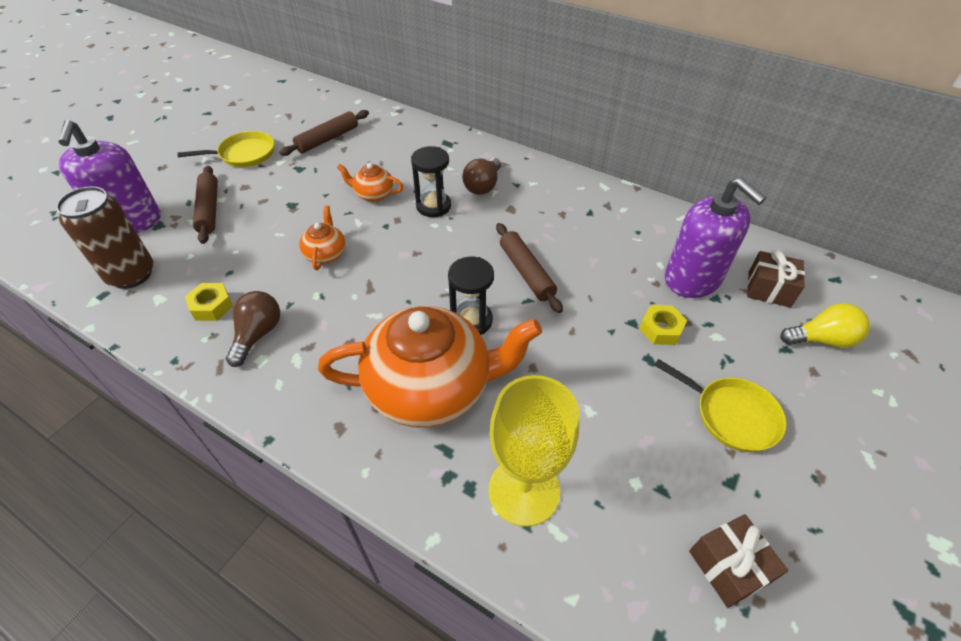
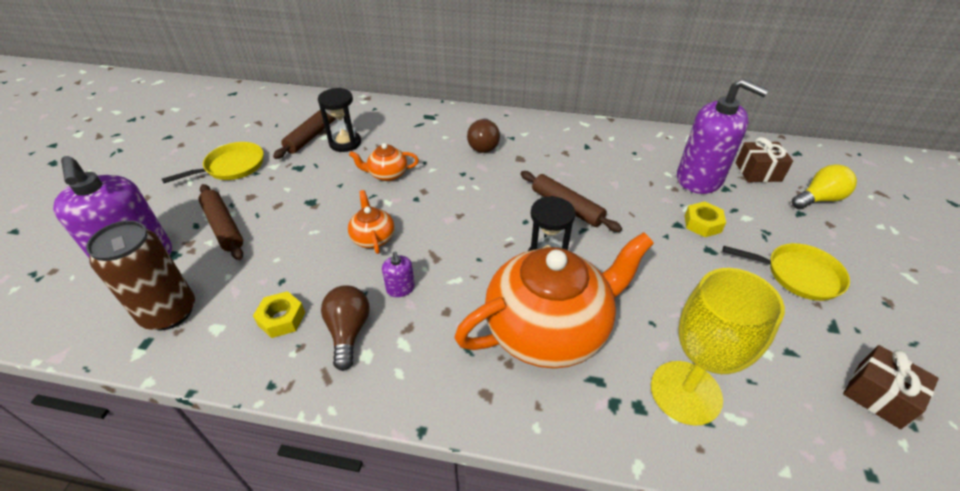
camera: 20 degrees left, 5 degrees down
black hourglass [411,146,451,217] -> black hourglass moved to [318,88,361,152]
none -> purple soap dispenser [382,251,415,297]

